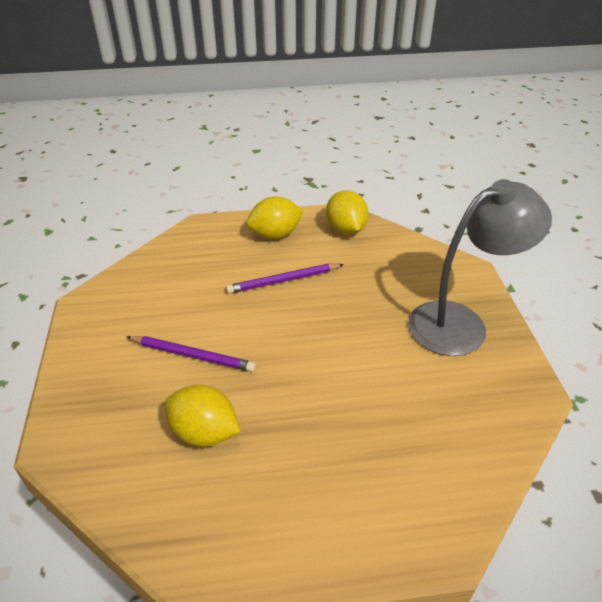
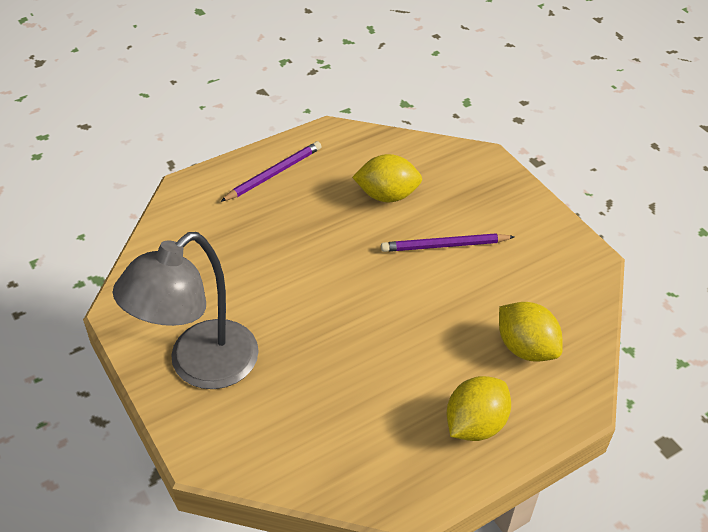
camera: 155 degrees right, 5 degrees up
purple pencil [226,264,344,294] -> purple pencil moved to [220,141,322,202]
yellow lemon [326,190,368,235] -> yellow lemon moved to [499,302,563,362]

